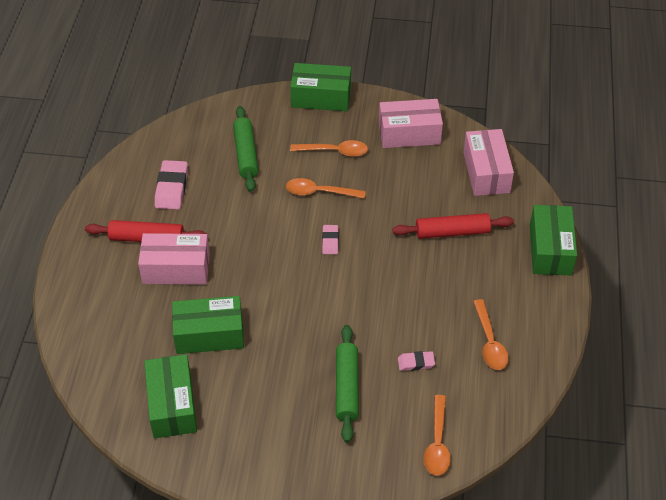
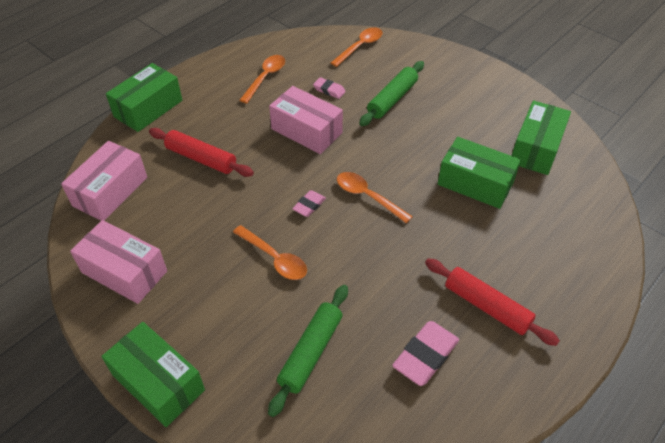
camera: 145 degrees left, 0 degrees up
pink box [138,233,210,285] -> pink box moved to [269,86,343,154]
orange spoon [290,140,368,157] -> orange spoon moved to [337,172,413,223]

